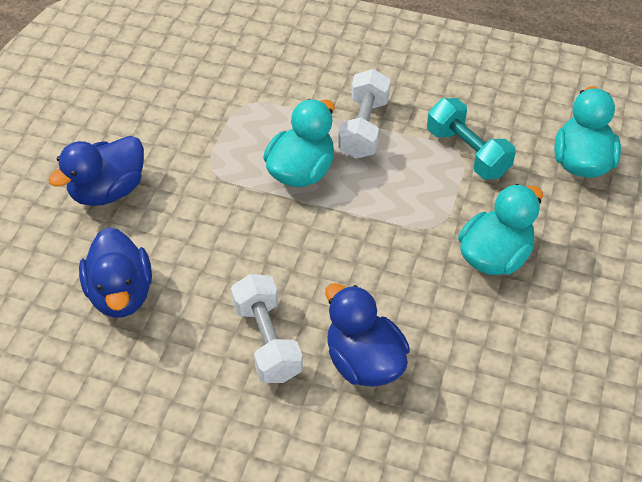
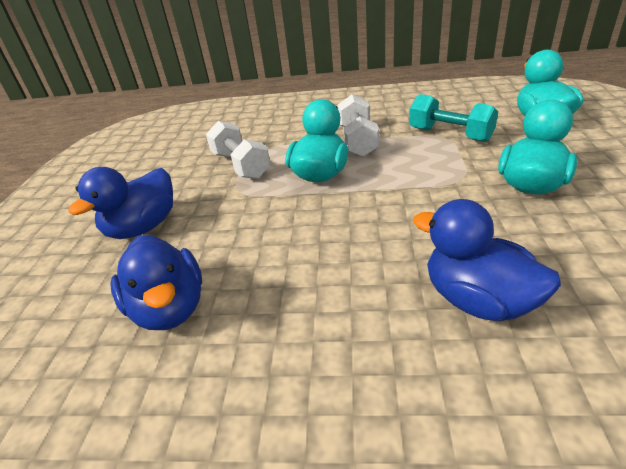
camera: 10 degrees left, 15 degrees down
white dumbbell [231,274,303,383] -> white dumbbell moved to [206,121,271,179]

